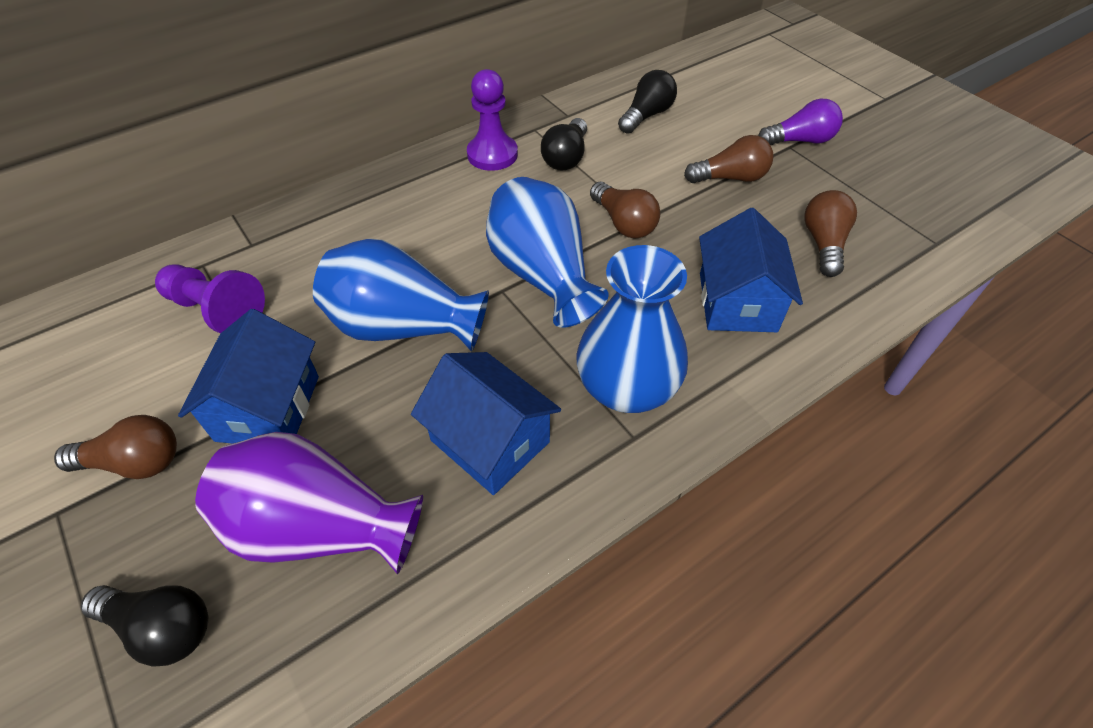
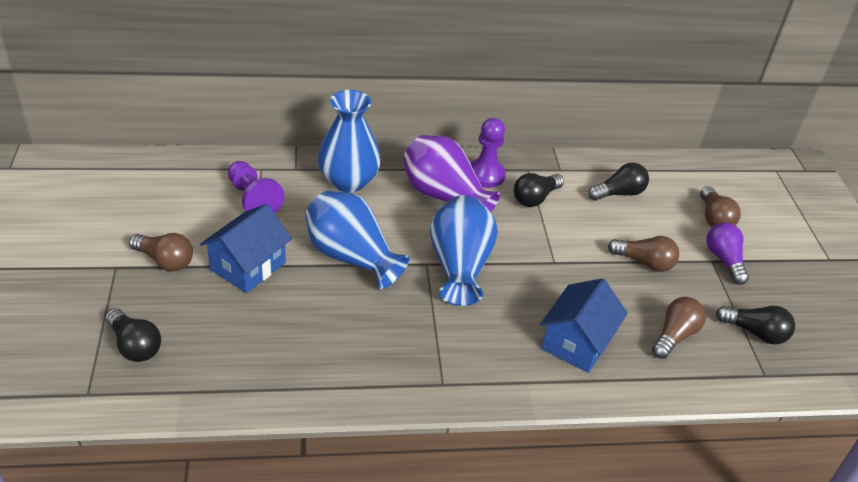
camera: 25 degrees right, 10 degrees down
purple vase [195,432,423,574] -> purple vase moved to [403,135,501,212]
blue house [411,352,561,495] -> none
blue vase [576,245,688,413] -> blue vase moved to [318,90,381,192]
brown light bulb [590,182,660,238] -> brown light bulb moved to [700,186,741,227]
purple light bulb [758,99,843,145] -> purple light bulb turned 120 degrees counterclockwise [707,222,749,285]
none -> black light bulb [716,306,795,344]

